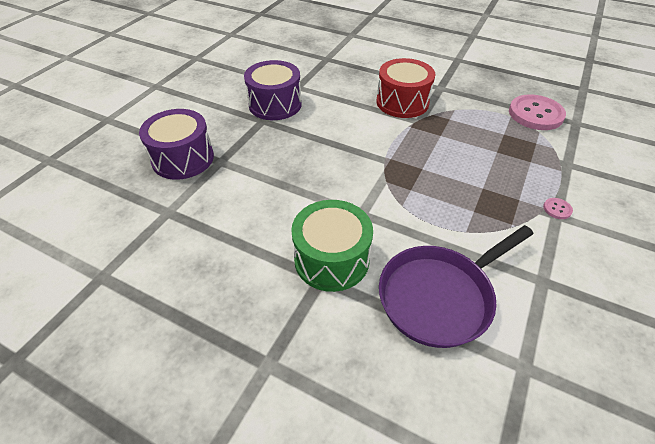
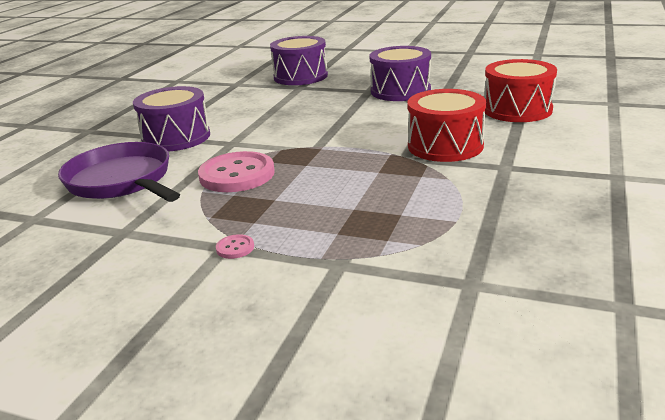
camera: 85 degrees right, 20 degrees down
green drum [291,200,373,292] -> purple drum [133,86,210,152]
pink button [509,94,566,130] -> pink button moved to [198,151,275,192]
none -> red drum [484,59,557,122]

